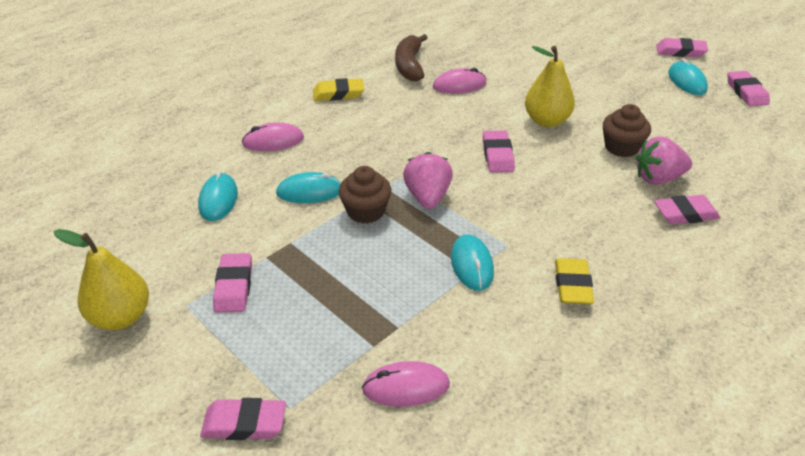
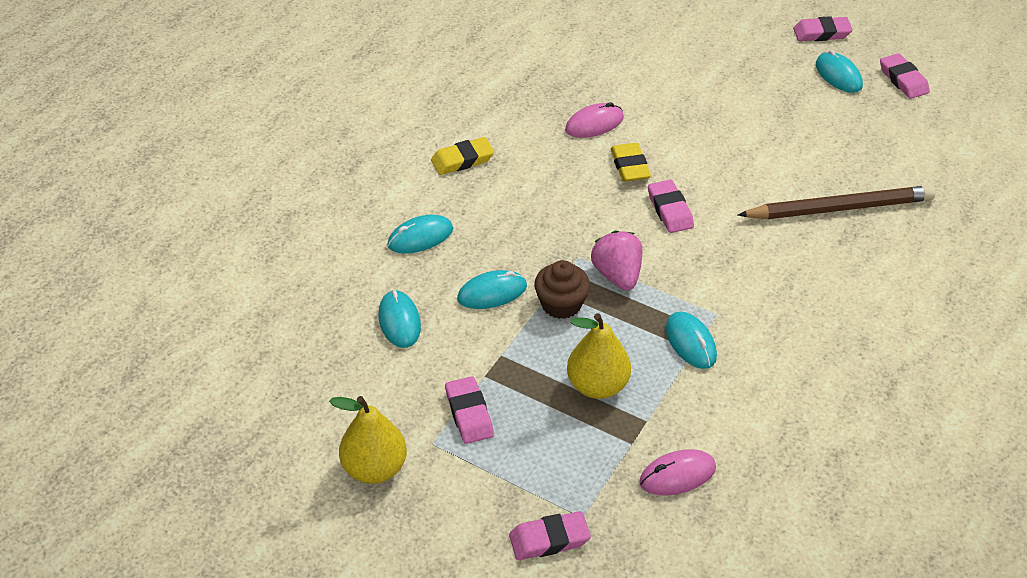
camera: 15 degrees left, 5 degrees up
pink mouse [242,123,304,151] -> turquoise mouse [387,215,453,254]
brown banana [395,34,427,82] -> none
yellow pear [525,46,575,127] -> yellow pear moved to [567,313,631,399]
yellow eraser [555,258,594,304] -> yellow eraser moved to [611,143,651,182]
brown cupcake [603,104,651,157] -> none
pink strawberry [636,136,692,185] -> brown pencil [738,185,935,219]
pink eraser [654,195,720,224] -> none

